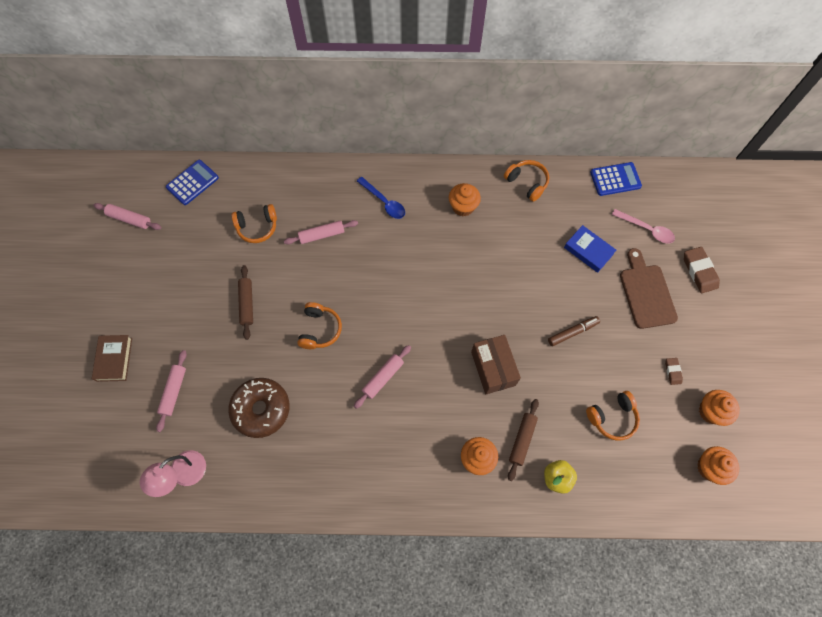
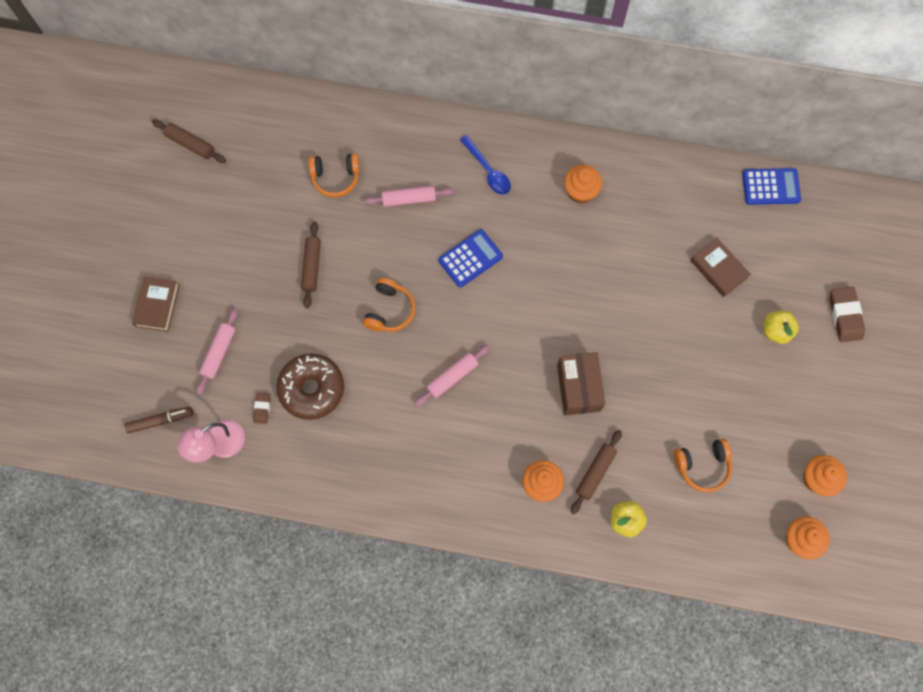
camera: 10 degrees right, 5 degrees up
pink rolling pin [93,203,161,230] -> brown rolling pin [152,119,226,163]
blue calculator [166,160,219,205] -> blue calculator moved to [438,229,503,288]
orange headphones [504,160,549,202] -> none
brown marker [548,316,600,346] -> brown marker moved to [125,407,193,434]
blue book [564,225,616,273] -> brown book [690,238,751,297]
pink spoon [612,209,675,244] -> none
brown cutting board [620,248,678,329] -> yellow apple [764,310,799,344]
brown eraser [665,358,683,385] -> brown eraser moved to [253,393,271,424]

